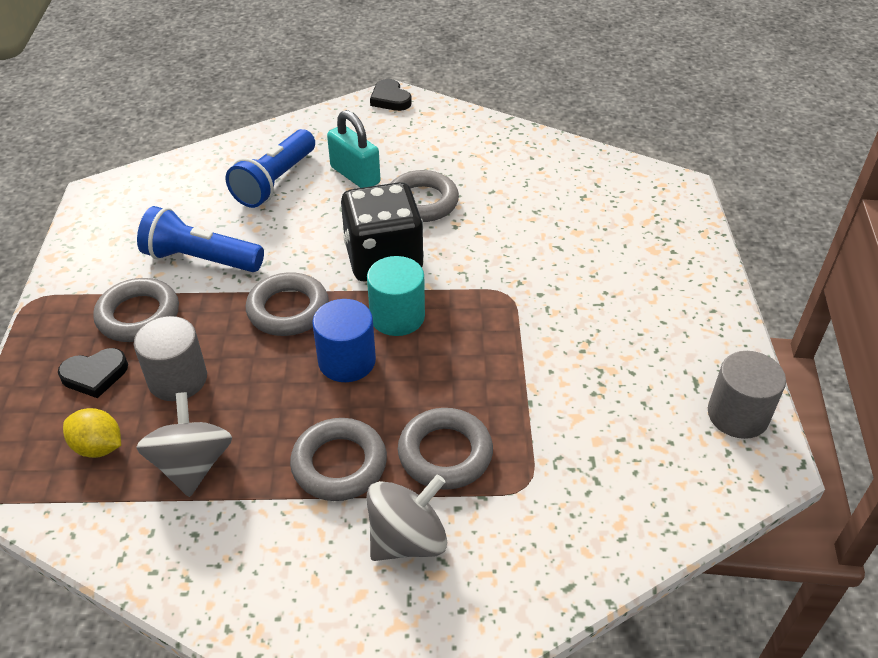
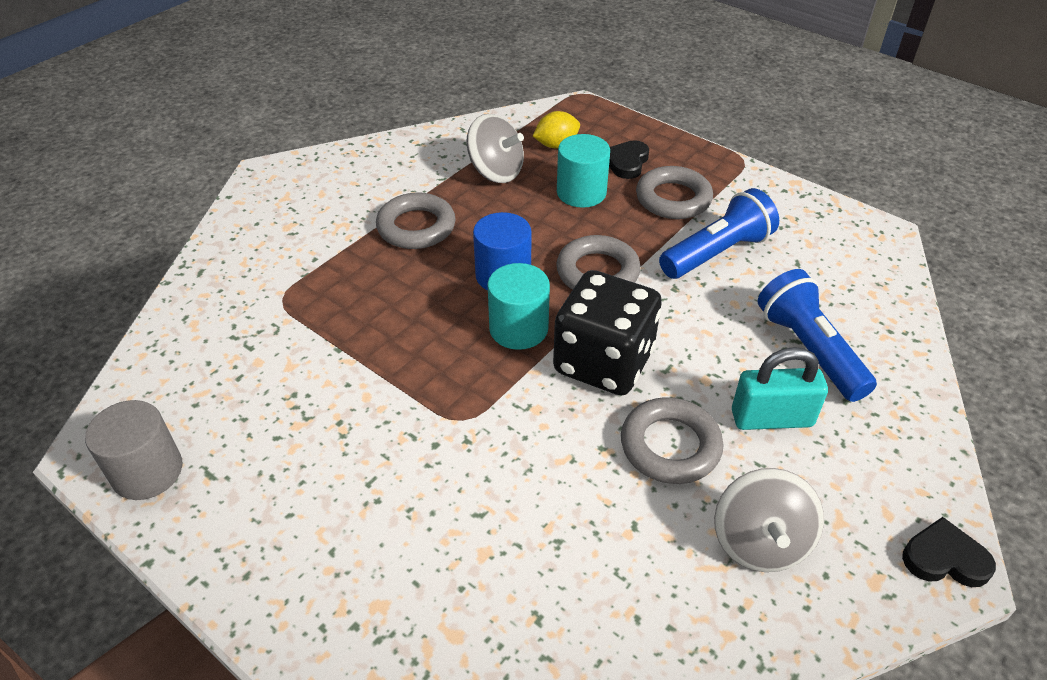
camera: 130 degrees right, 0 degrees up
grey cylinder [134,316,207,401] -> turquoise cylinder [557,134,610,208]
grey spinning top [367,474,447,561] -> grey spinning top moved to [714,468,824,572]
grey ring [398,408,493,490] -> none

